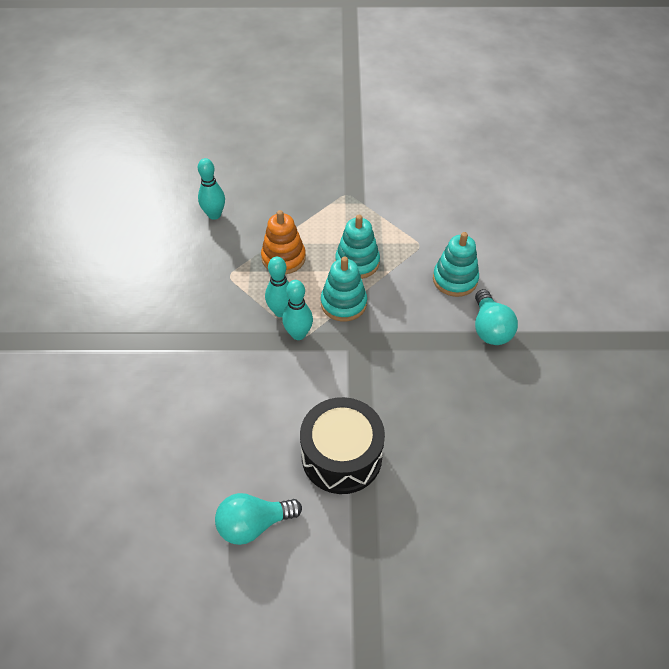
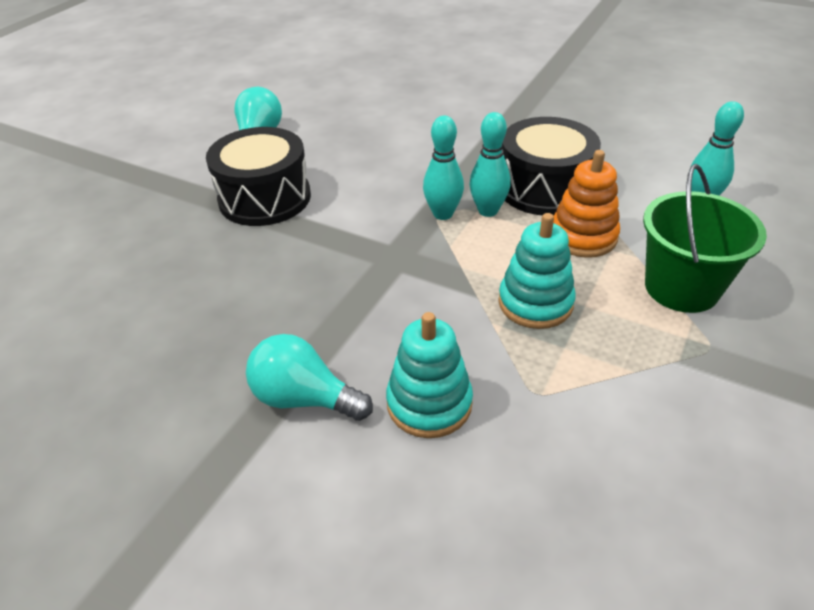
camera: 120 degrees right, 10 degrees down
turquoise stacking toy [321,256,367,321] -> none
none -> black drum [502,117,601,216]
none -> green bucket [643,164,767,313]

